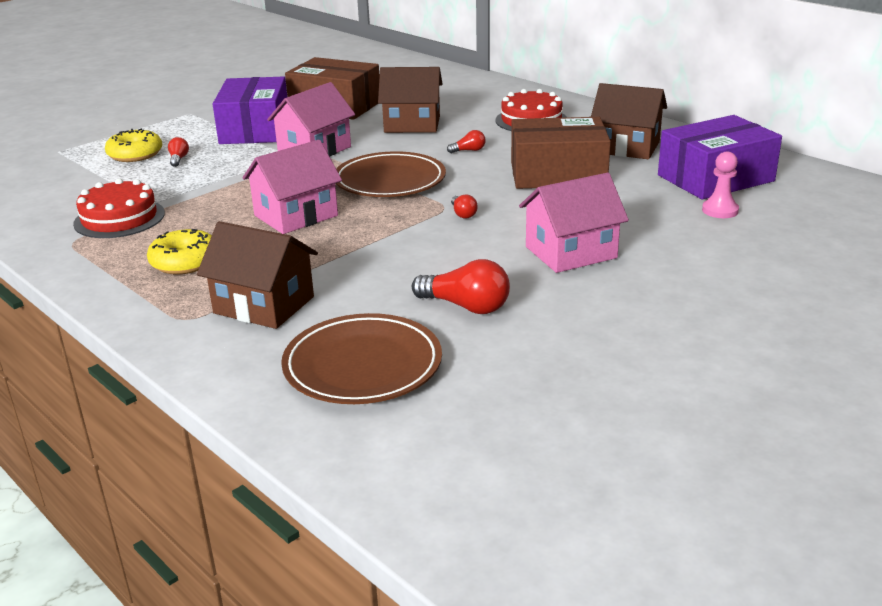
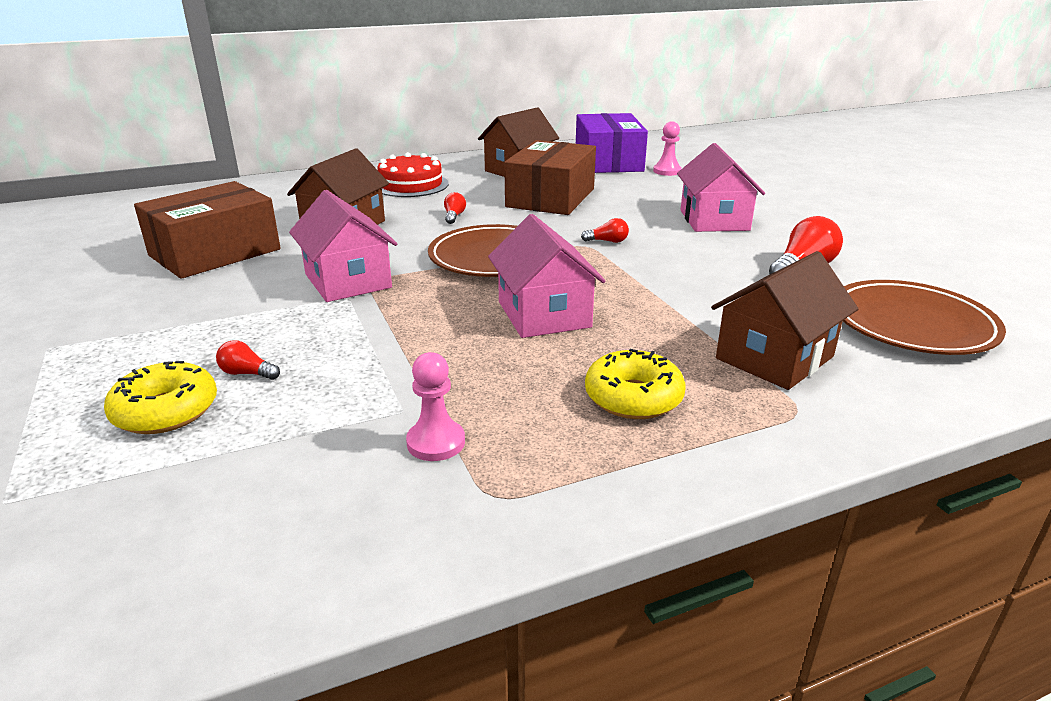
camera: 70 degrees left, 0 degrees up
red cake [73,178,165,238] -> pink pawn [406,352,465,461]
purple box [213,77,287,144] -> none

